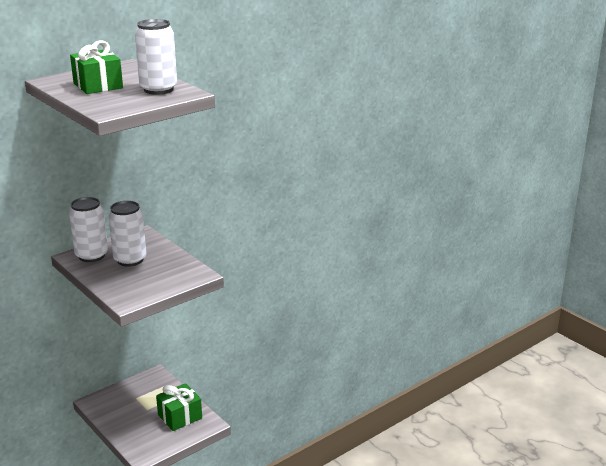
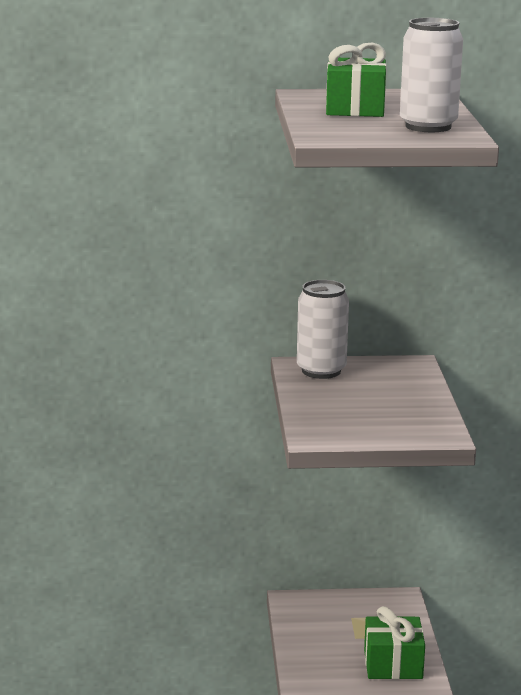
camera: 35 degrees right, 5 degrees down
white can [108,201,147,267] -> none

